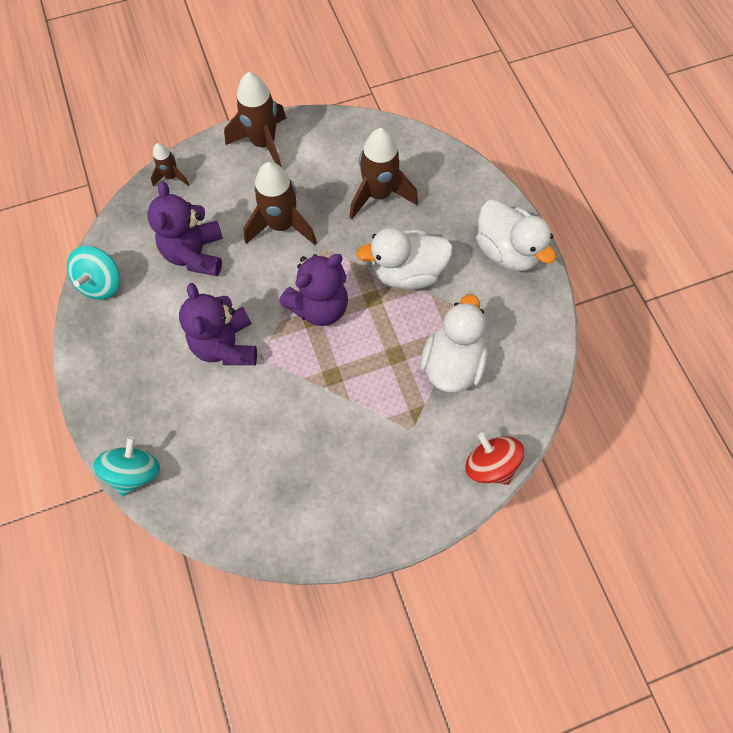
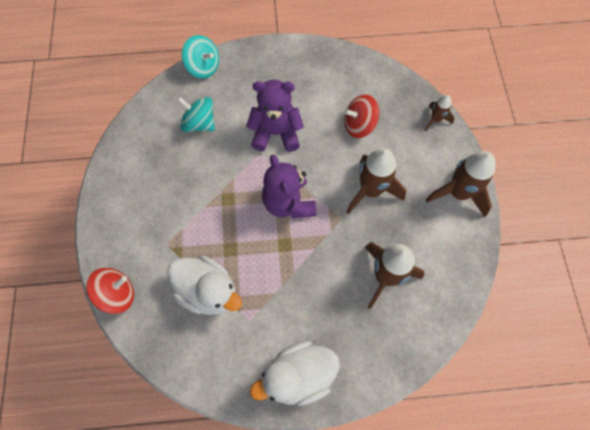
camera: 105 degrees right, 0 degrees up
turquoise spinning top [67,246,120,300] -> turquoise spinning top moved to [177,97,215,132]
purple teddy bear [147,182,223,276] -> red spinning top [344,95,379,138]
white duck [356,228,453,289] -> none

